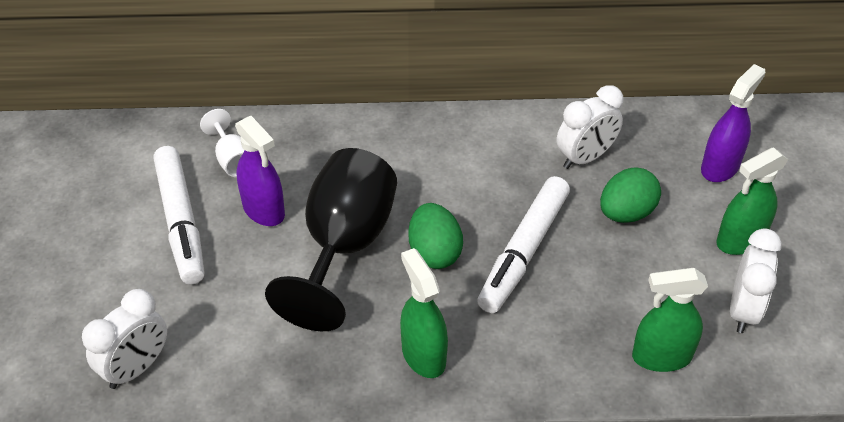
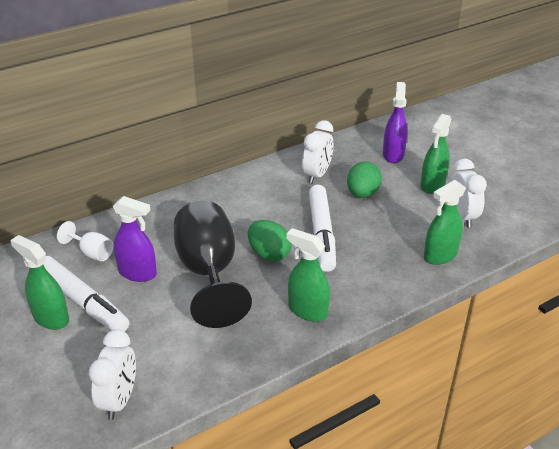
camera: 30 degrees left, 10 degrees down
none -> green spray bottle [10,235,69,330]

